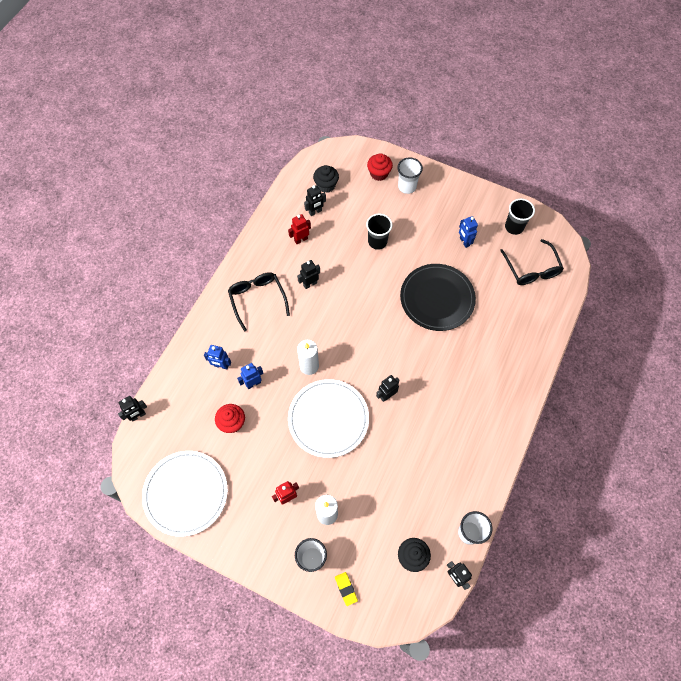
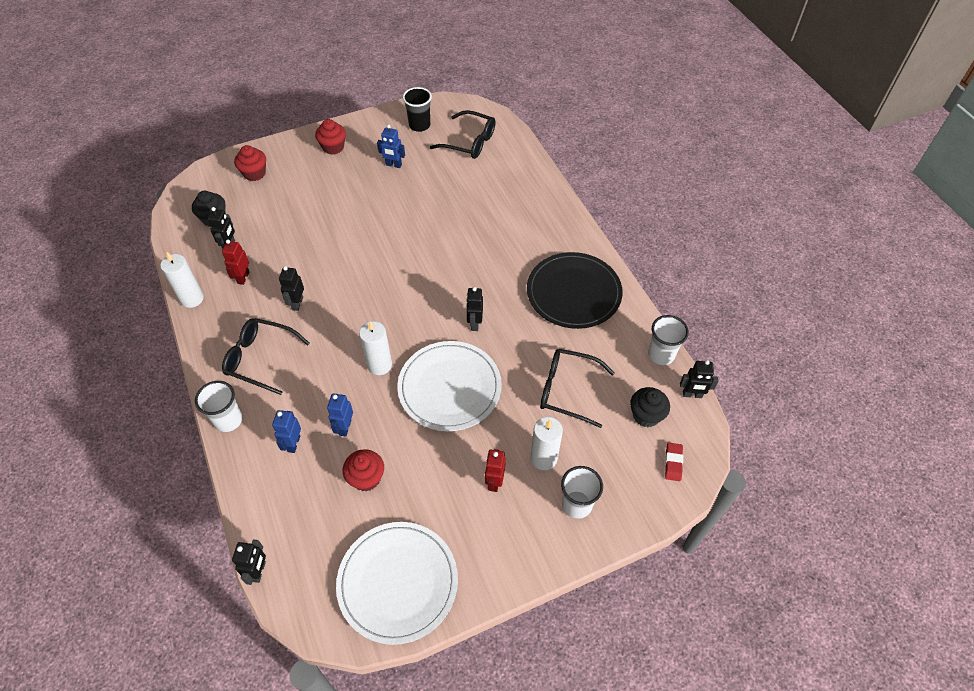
camera: 50 degrees left, 10 degrees down
blue robot [204,345,231,369] -> blue robot turned 135 degrees clockwise [272,410,301,453]
yellow eraser [335,572,358,606] -> none
black cup [366,213,392,250] -> none
white cup [397,157,423,194] -> white cup moved to [195,381,243,432]
black plate [400,264,476,331] -> black plate moved to [527,252,623,329]
none -> white candle [160,252,204,308]
none -> red cupcake [315,119,346,155]
none -> black glasses [540,349,615,428]
none -> red eraser [665,443,683,481]

